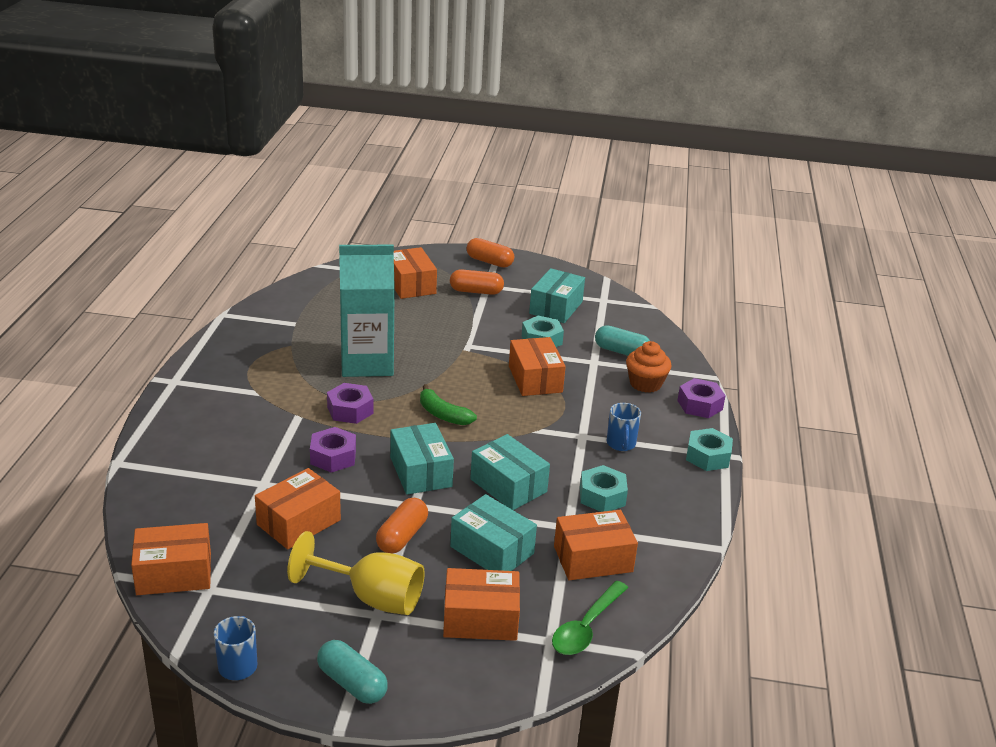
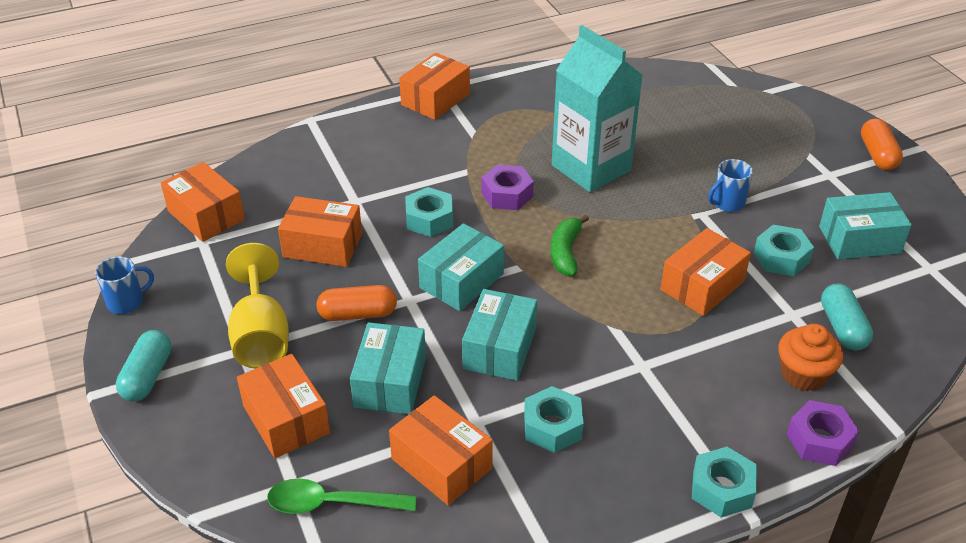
camera: 60 degrees right, 10 degrees up
purple nut [310,427,356,473] -> turquoise nut [405,187,453,237]
orange box [394,247,437,299] -> orange box moved to [399,53,470,120]
orange capsule [450,269,504,295] -> none
blue mug [607,403,641,451] -> blue mug moved to [708,159,753,212]

